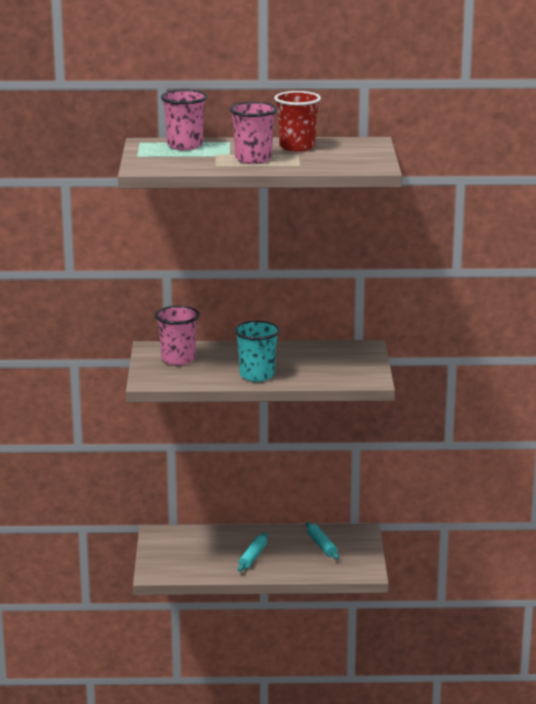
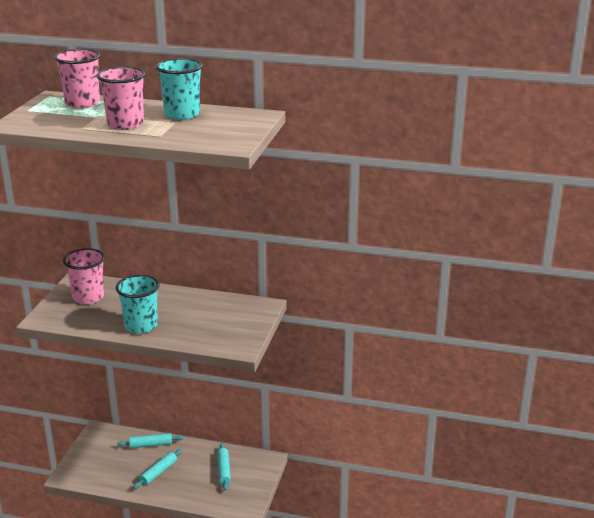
camera: 15 degrees right, 5 degrees up
red cup [274,91,321,152] -> turquoise cup [156,58,203,120]
none -> turquoise rolling pin [117,433,184,448]

